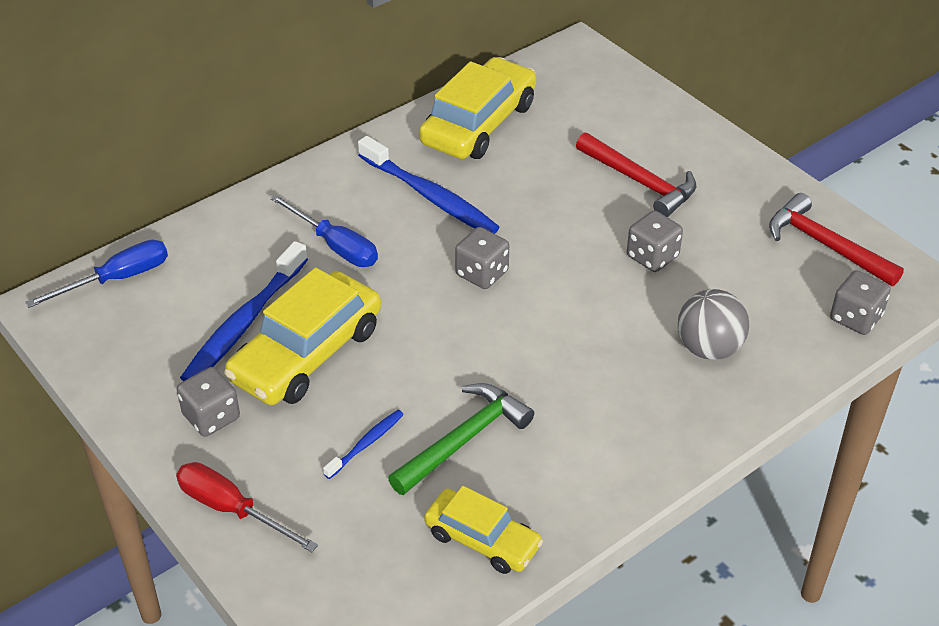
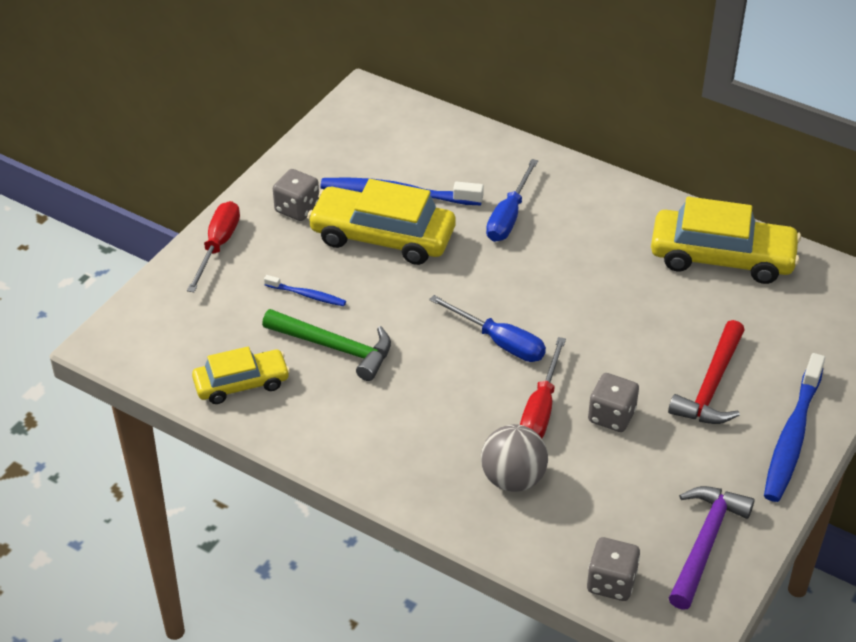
camera: 70 degrees right, 0 degrees up
blue screwdriver [25,240,168,308] -> blue screwdriver moved to [429,295,546,362]
blue toothbrush [358,136,499,234] -> blue toothbrush moved to [764,353,825,502]
yellow car [424,486,543,574] -> yellow car turned 120 degrees counterclockwise [192,347,290,404]
grey dice [455,227,509,289] -> none
red hammer [769,193,904,286] -> purple hammer [669,486,755,610]
none -> red screwdriver [520,337,566,438]

